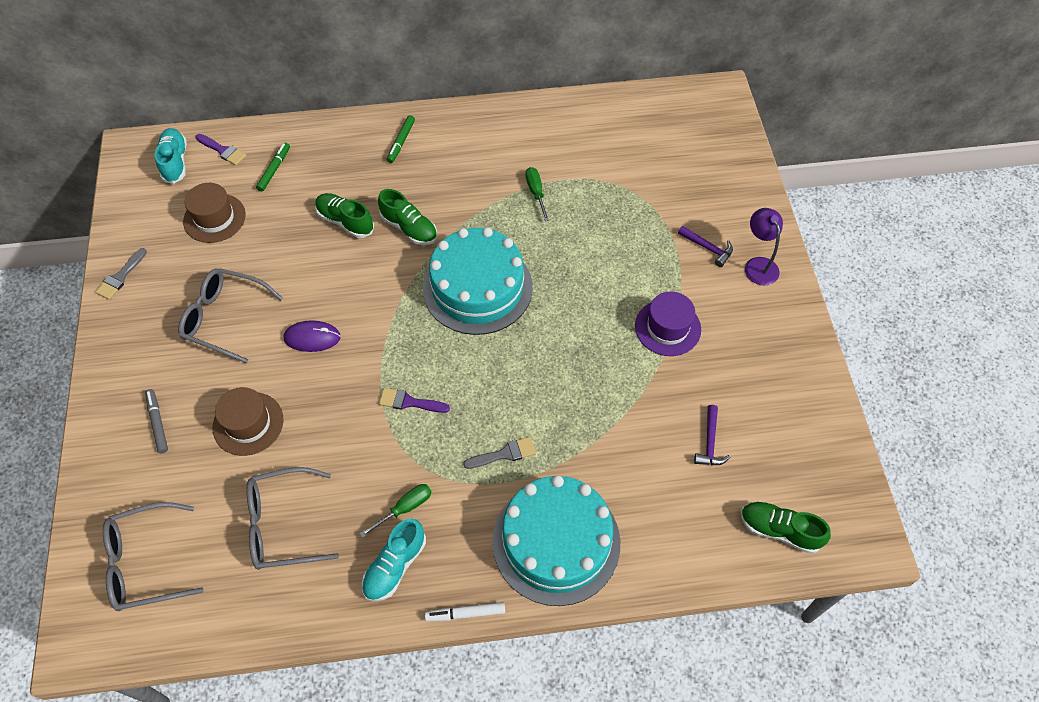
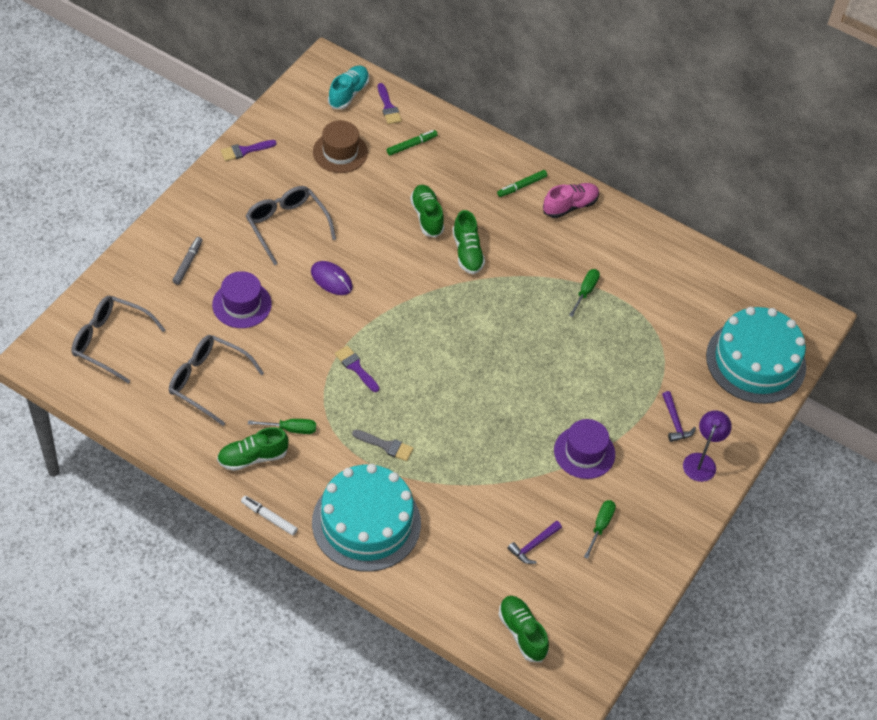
camera: 35 degrees right, 5 degrees down
grey brush [95,248,147,300] -> purple brush [220,140,276,161]
brown hat [213,387,283,456] -> purple hat [212,271,272,328]
turquoise shoe [362,519,426,602] -> green shoe [217,427,289,471]
turquoise cake [423,227,533,335] -> turquoise cake moved to [706,307,806,404]
none -> pink shoe [543,183,599,218]
none -> green screwdriver [584,500,616,559]

